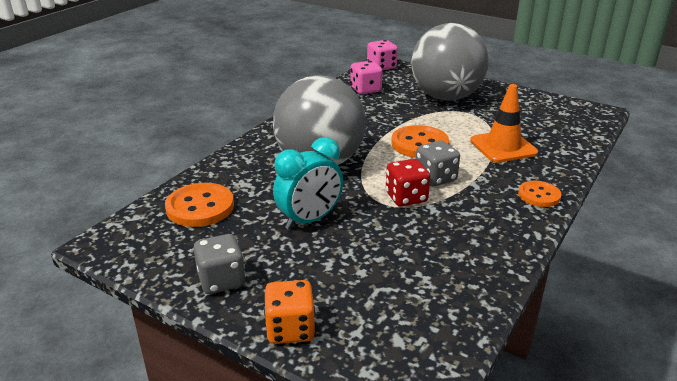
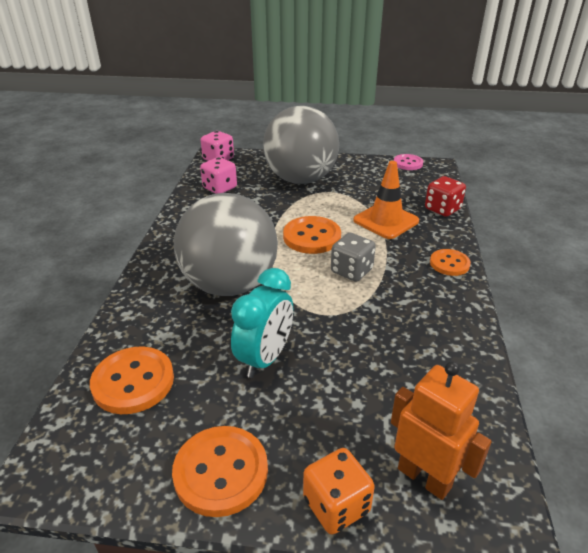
camera: 25 degrees left, 5 degrees up
grey dice [193,234,245,294] -> orange button [172,426,268,517]
red dice [386,159,430,207] -> red dice moved to [425,176,466,217]
none -> orange robot [391,361,492,500]
none -> pink button [394,154,423,170]

